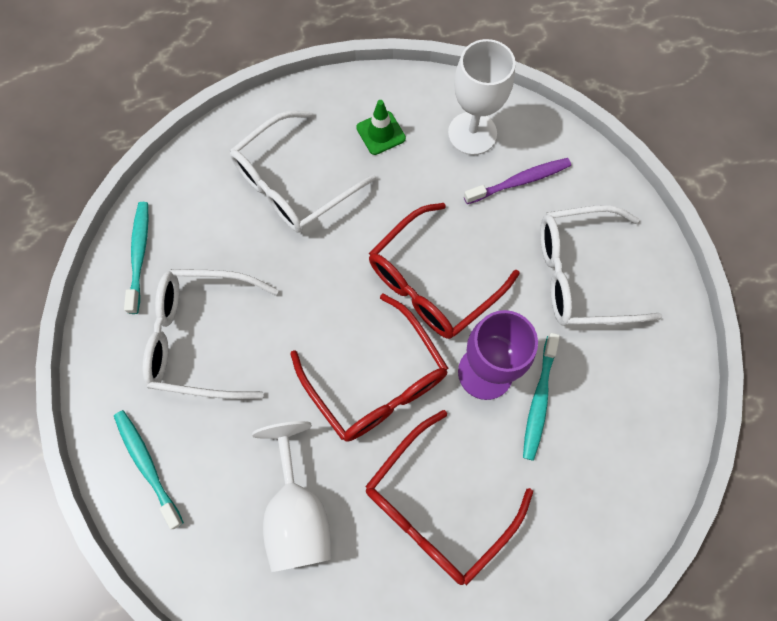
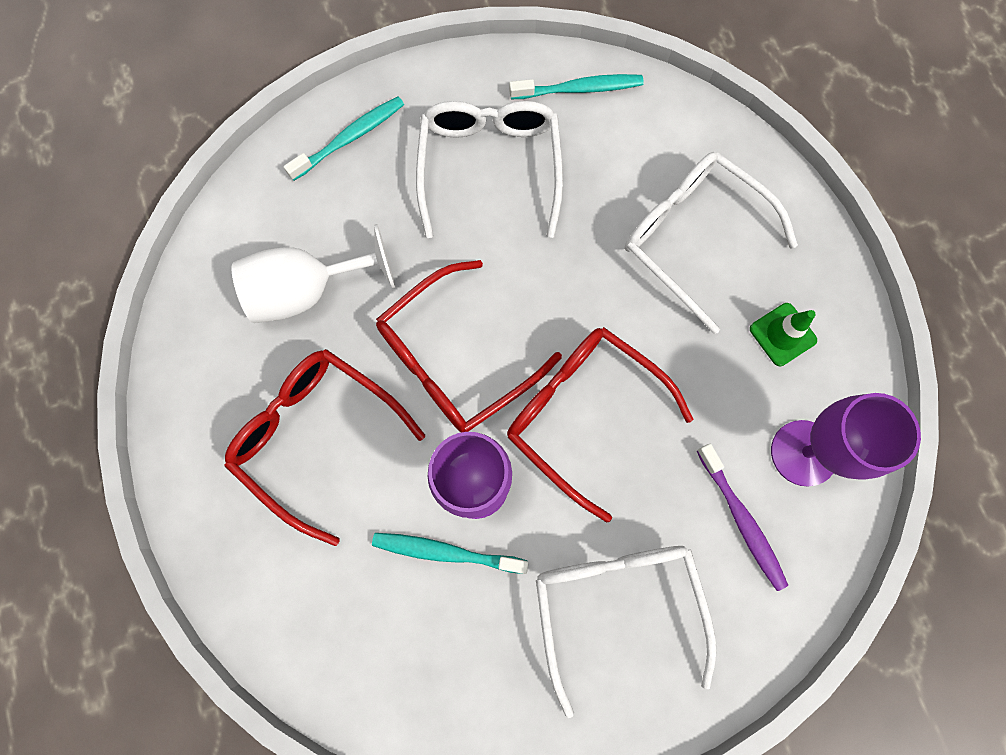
camera: 85 degrees right, 5 degrees up
white goblet [448,39,516,155] -> purple goblet [771,393,921,486]

